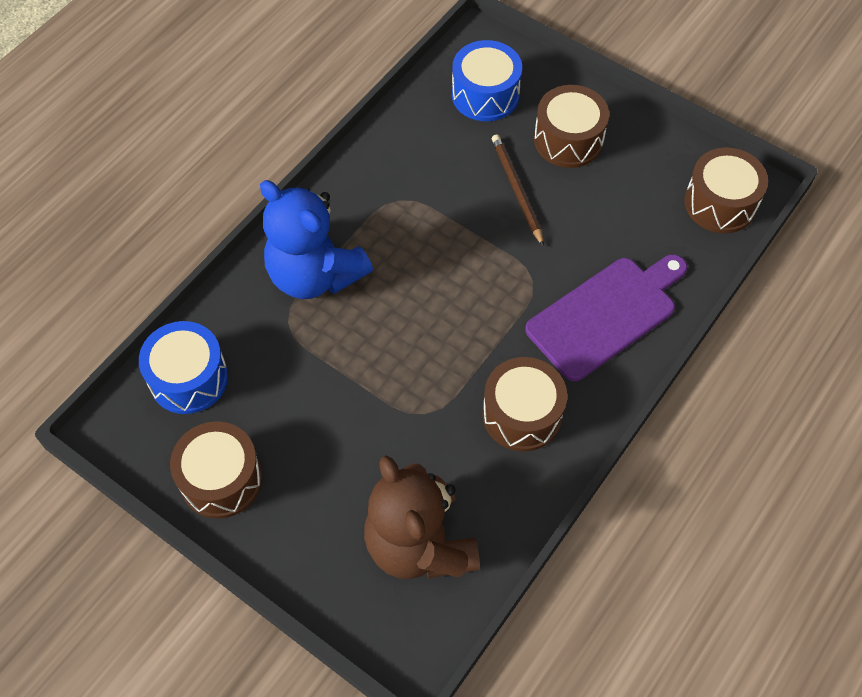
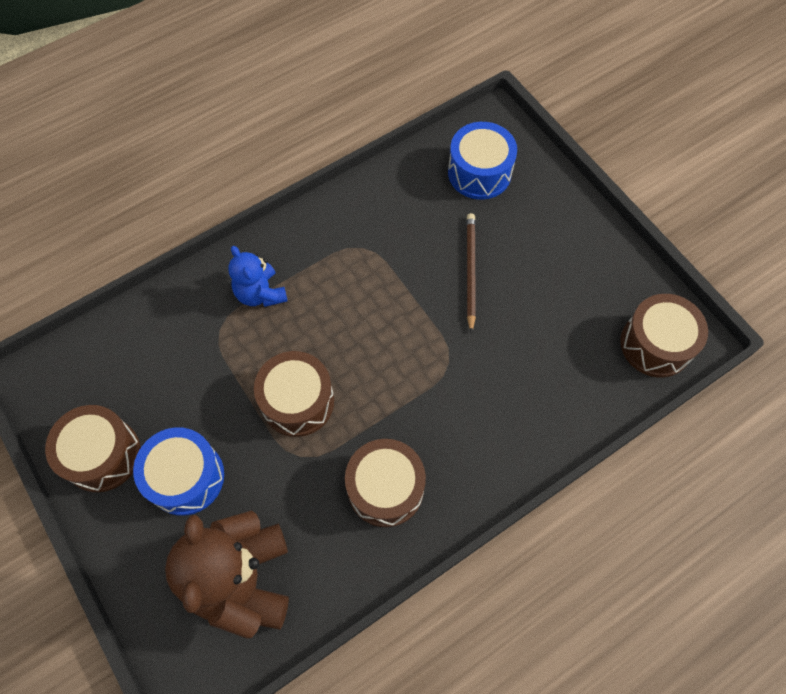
camera: 20 degrees right, 5 degrees up
blue drum [139,321,228,414] -> blue drum moved to [133,427,224,516]
blue teddy bear [260,180,373,299] -> blue teddy bear [228,246,287,307], size x0.57
purple cutting board [525,254,687,381] -> none
brown drum [534,85,609,168] -> brown drum moved to [254,351,334,437]

